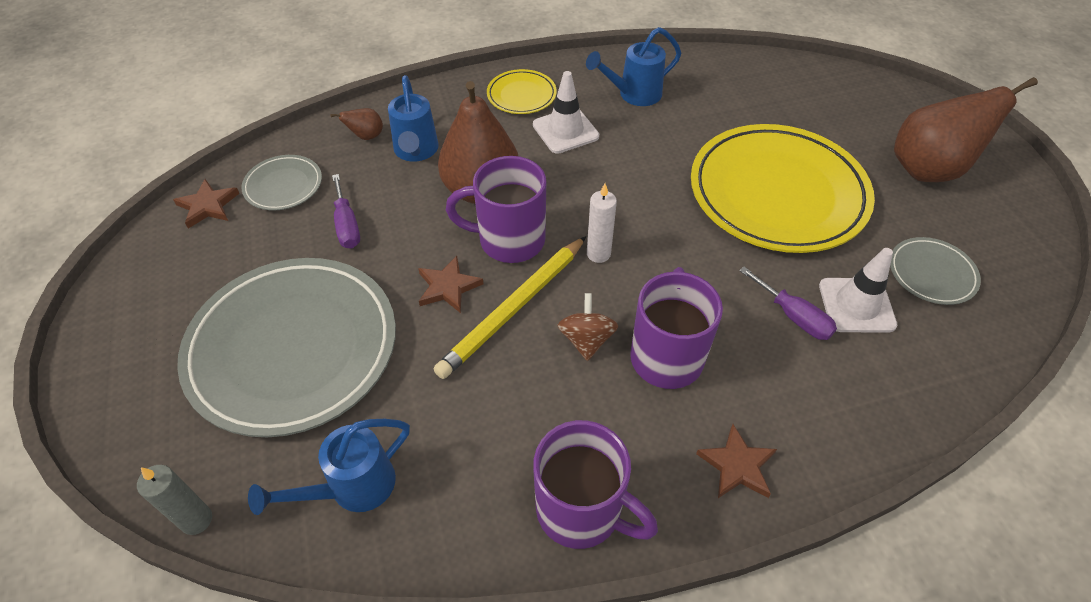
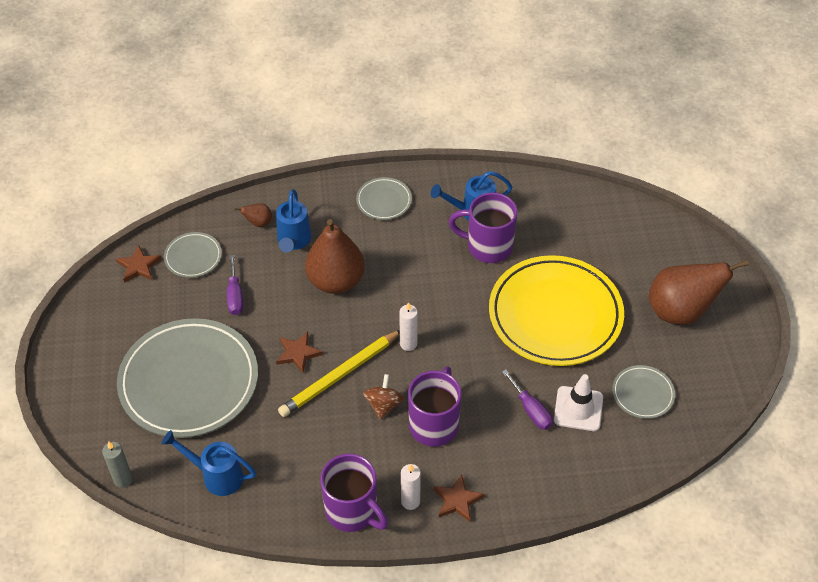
camera: 10 degrees right, 0 degrees up
blue watering can [248,419,410,515] -> blue watering can turned 45 degrees clockwise [161,430,256,496]
purple mug [446,156,546,263] -> purple mug moved to [449,192,518,263]
yellow plate [487,69,557,114] -> grey plate [356,177,412,220]
white traffic cone [533,71,599,154] -> none
none -> white candle [401,464,421,510]

